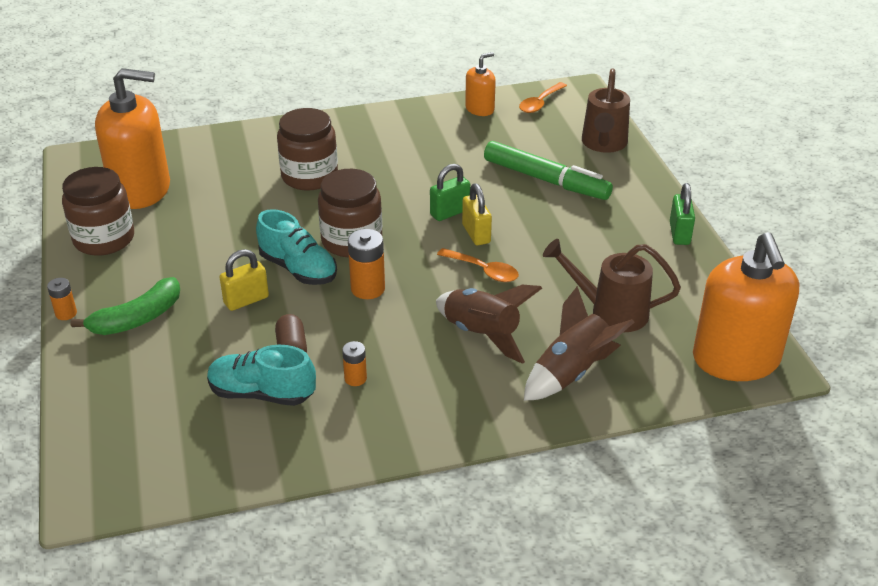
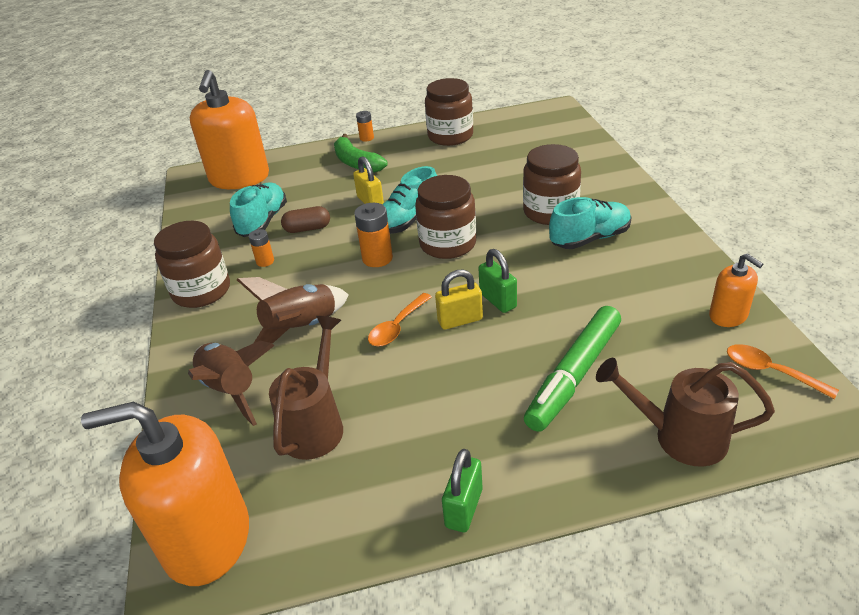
camera: 95 degrees right, 0 degrees up
orange soap dispenser [95,68,170,209] -> orange soap dispenser moved to [190,70,269,189]
green padlock [670,183,695,245] -> green padlock turned 75 degrees counterclockwise [442,449,482,532]
none -> brown jar [154,221,230,308]
none -> turquoise shoe [549,197,632,249]

